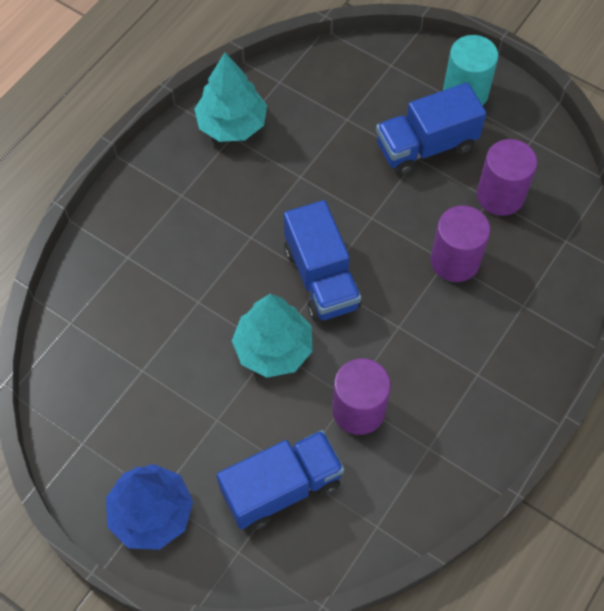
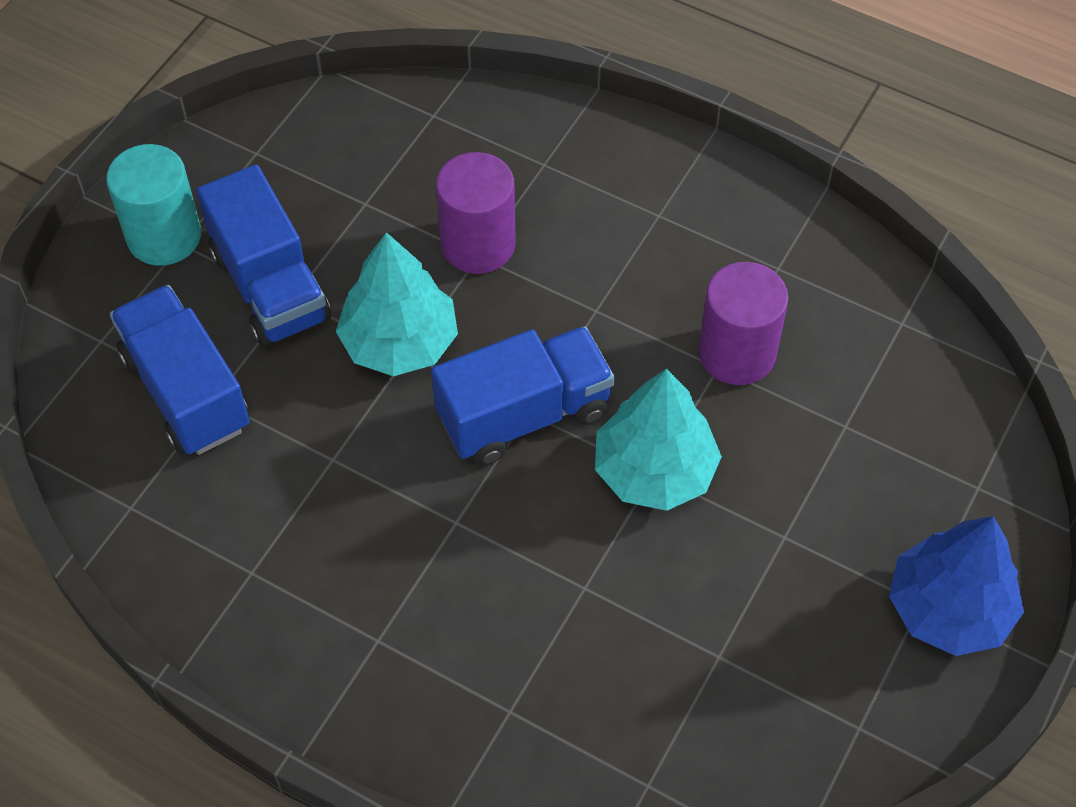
camera: 95 degrees left, 5 degrees down
turquoise tree [194,53,267,142] -> turquoise tree moved to [336,232,458,376]
blue truck [217,430,344,531] -> blue truck moved to [110,285,250,455]
purple cylinder [477,139,537,216] -> none

